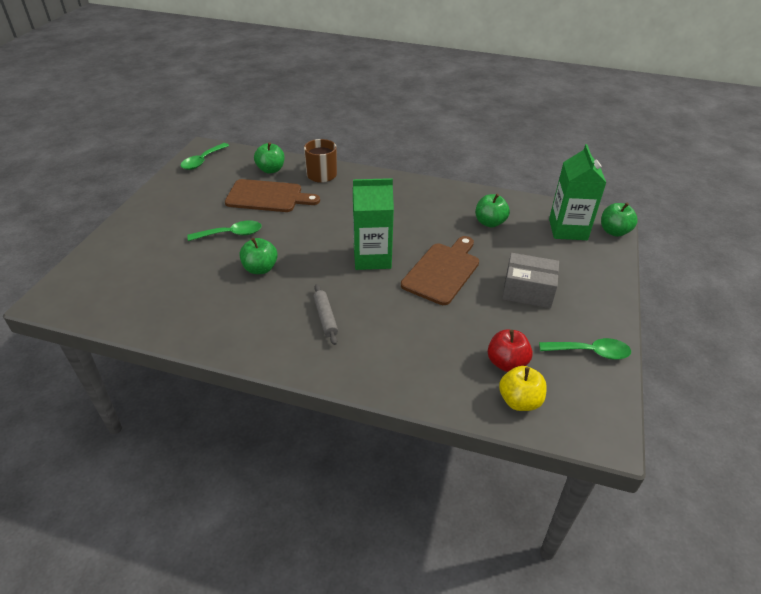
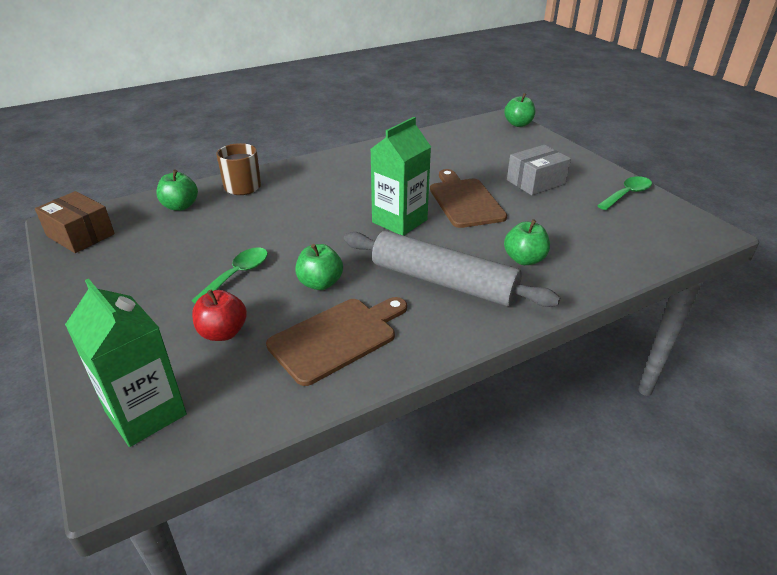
camera: 45 degrees left, 5 degrees down
green spoon [180,143,229,170] -> brown box [35,191,115,253]
brown cutting board [225,179,320,212] -> brown cutting board moved to [266,297,407,386]
grey rolling pin [313,284,338,345] -> grey rolling pin [344,231,560,307], size x2.30
green apple [475,194,510,228] -> green apple moved to [504,219,550,265]
red apple [488,330,533,372] -> red apple moved to [192,290,247,341]
yellow apple [499,366,547,411] -> none
green carton [549,144,606,240] -> green carton moved to [65,279,187,447]

